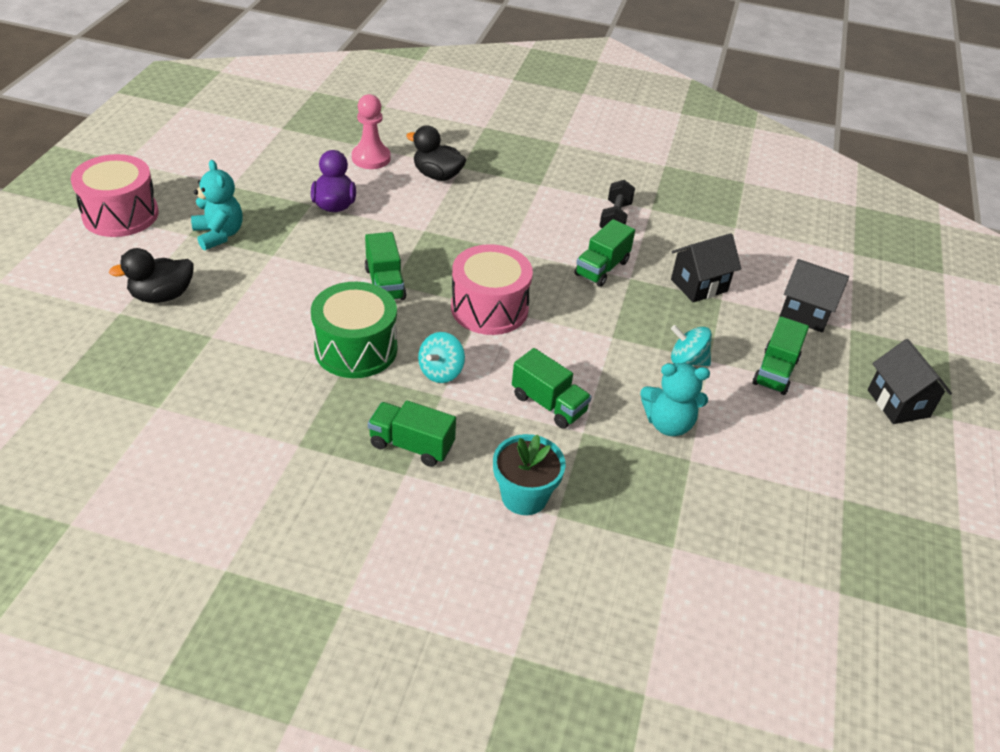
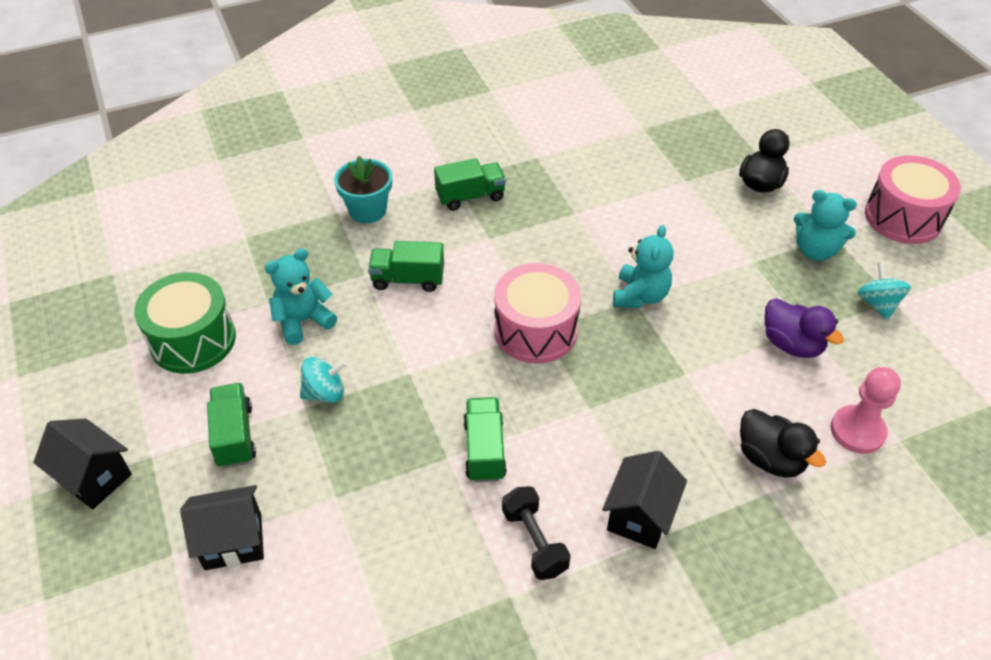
camera: 145 degrees right, 5 degrees up
green drum [311,282,397,378] -> green drum moved to [134,272,236,374]
green truck [365,232,406,300] -> turquoise teddy bear [613,225,673,308]
black duck [406,125,466,181] -> black duck turned 60 degrees clockwise [740,409,826,478]
turquoise spinning top [418,332,465,383] -> turquoise spinning top moved to [857,262,911,320]
black house [671,233,741,302] -> black house moved to [602,451,687,549]

